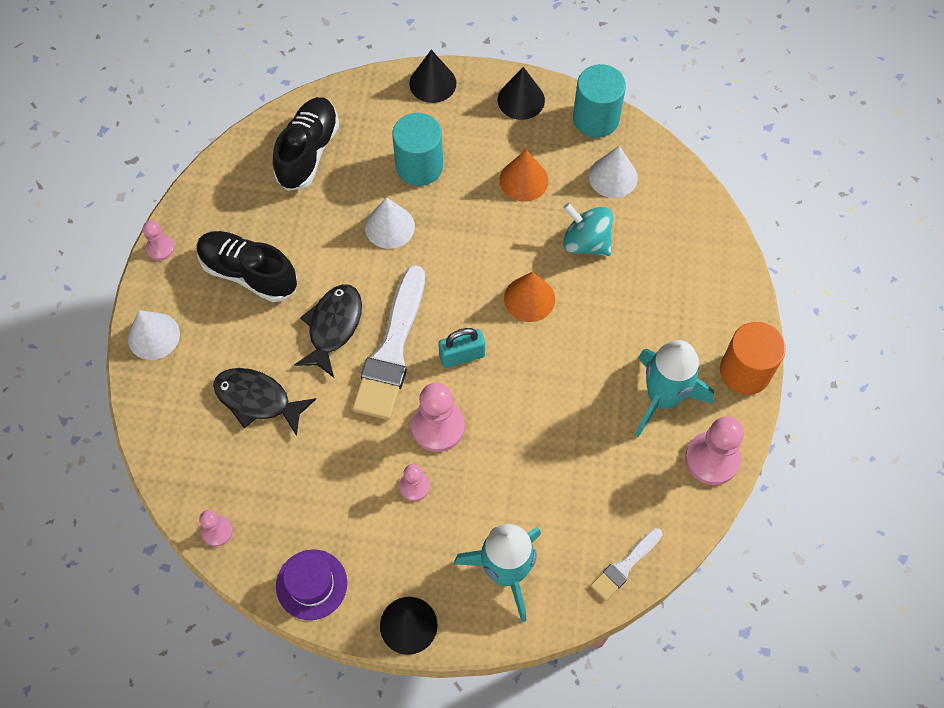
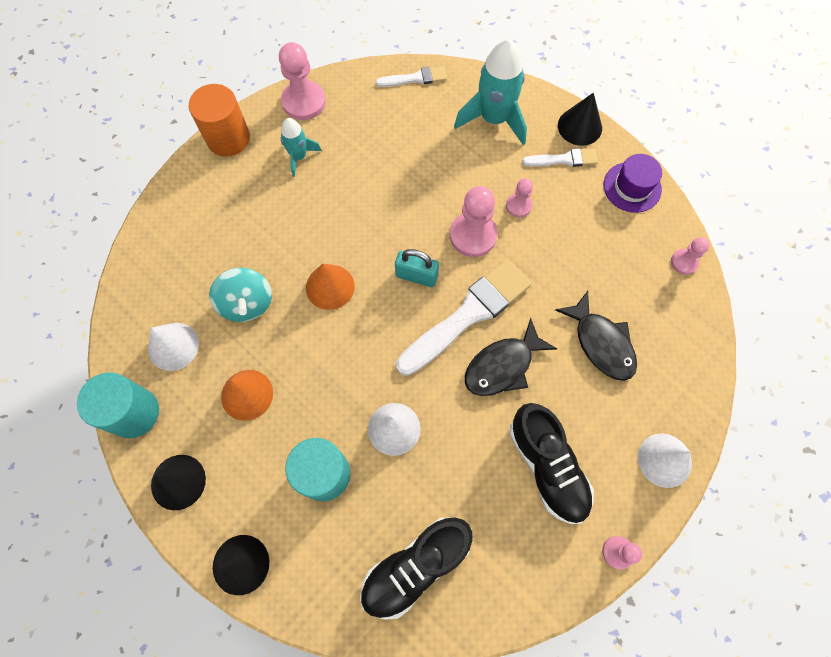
camera: 145 degrees left, 5 degrees up
turquoise rocket [635,340,714,437] -> turquoise rocket [280,118,322,177], size x0.56
none -> white brush [522,148,598,167]

